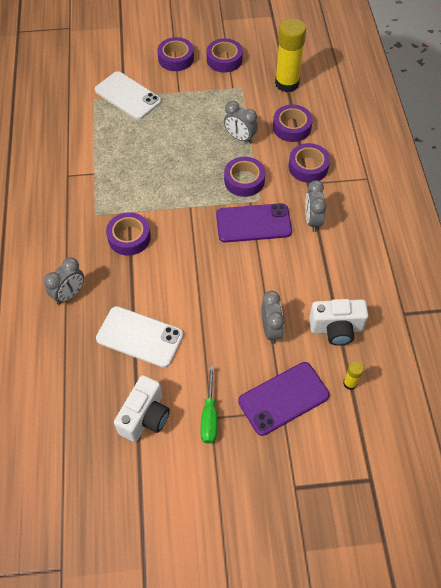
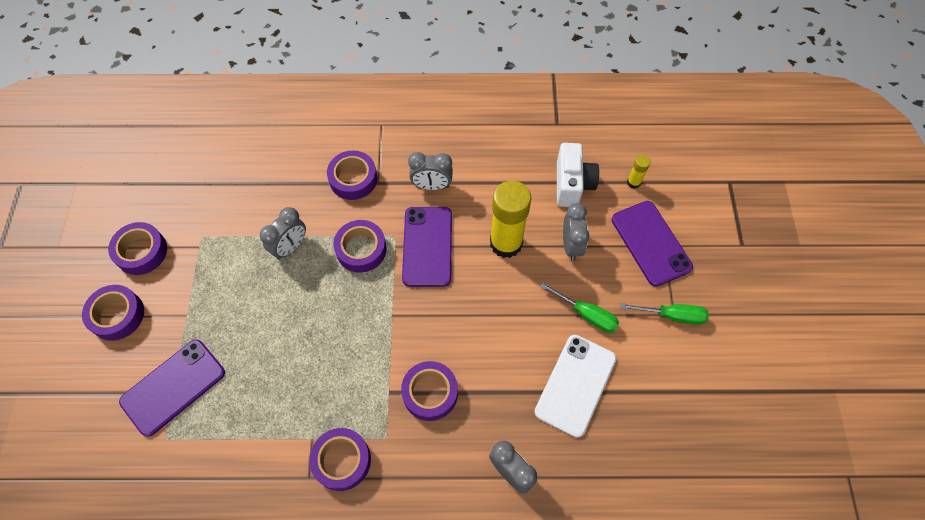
camera: 85 degrees left, 5 degrees up
white phone [95,71,161,120] -> purple phone [119,339,225,437]
white camera [114,375,170,442] -> none
grey clock [262,291,285,344] -> grey clock turned 90 degrees clockwise [563,203,589,261]
purple tape [273,104,313,142] -> purple tape moved to [309,428,371,491]
yellow glue stick [275,18,306,92] -> yellow glue stick moved to [490,181,531,258]
none -> green screwdriver [540,282,619,333]

